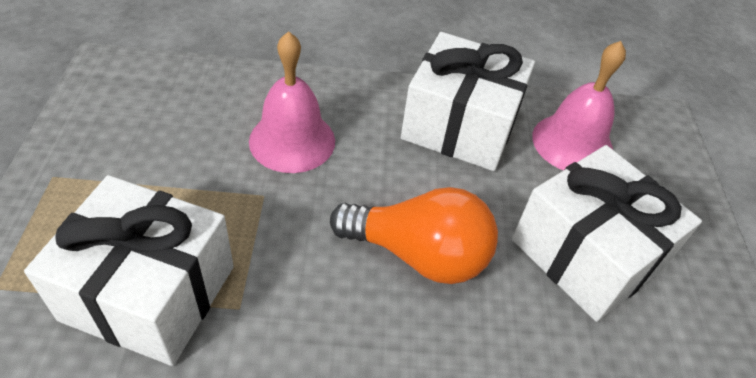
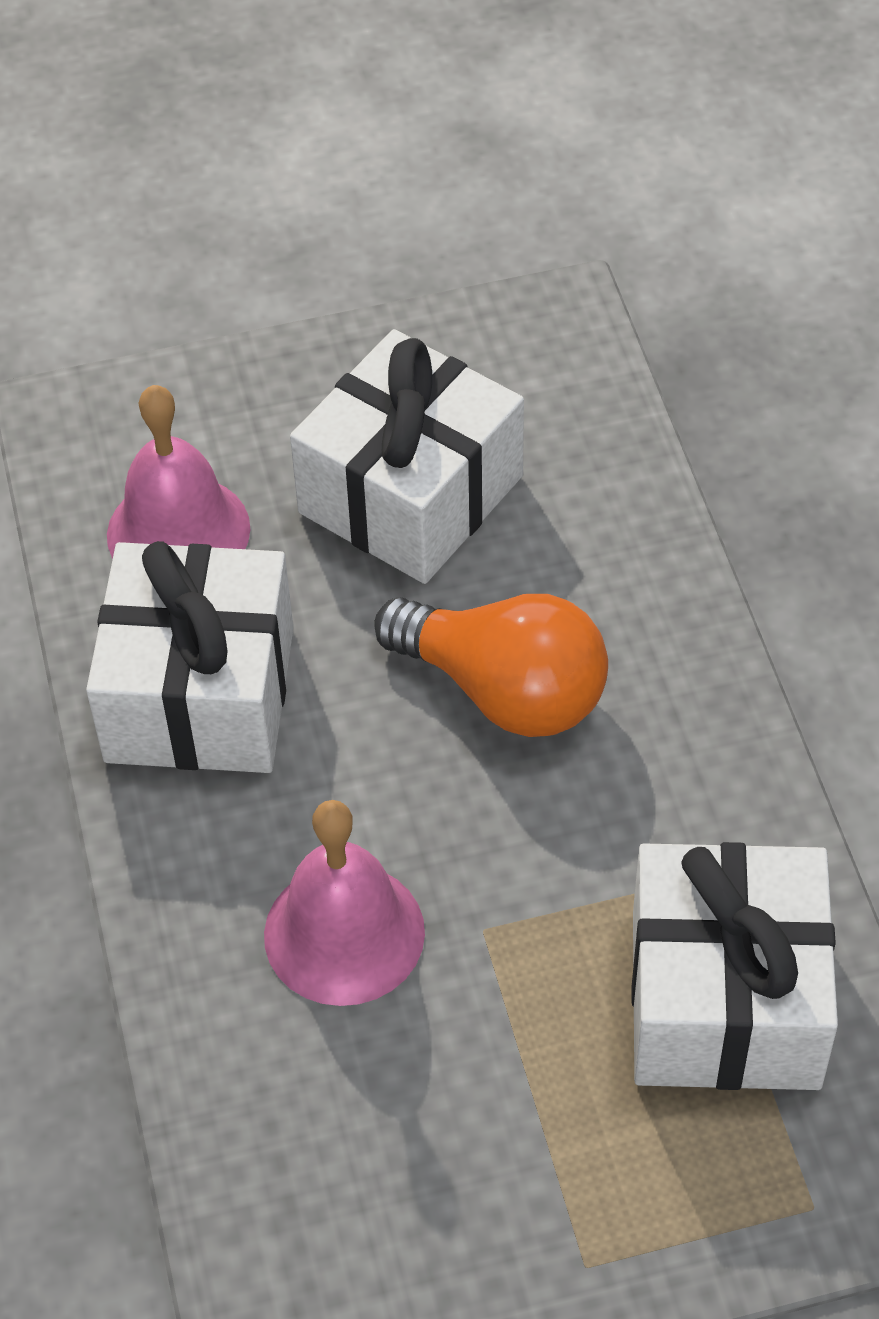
camera: 100 degrees left, 5 degrees up
orange light bulb [330,187,498,284] -> orange light bulb turned 120 degrees clockwise [374,594,608,737]

